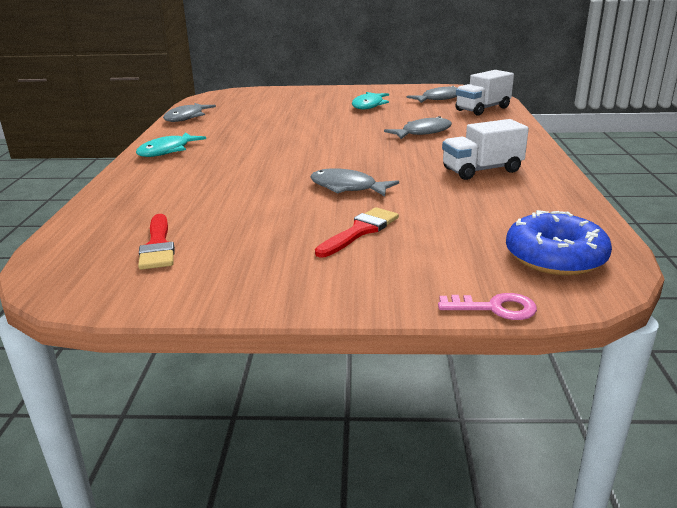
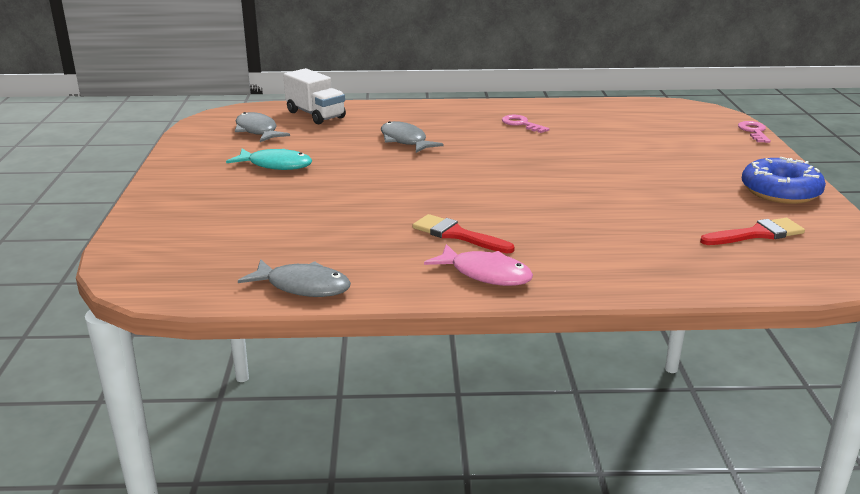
camera: 95 degrees left, 0 degrees up
turquoise fish [136,132,206,157] -> pink fish [424,244,533,286]
grey fish [310,168,399,196] -> none
red brush [315,207,399,257] -> red brush moved to [413,214,515,253]
white truck [442,119,529,180] -> pink key [502,115,550,133]
blue donut [506,210,612,275] -> blue donut moved to [742,157,826,204]

